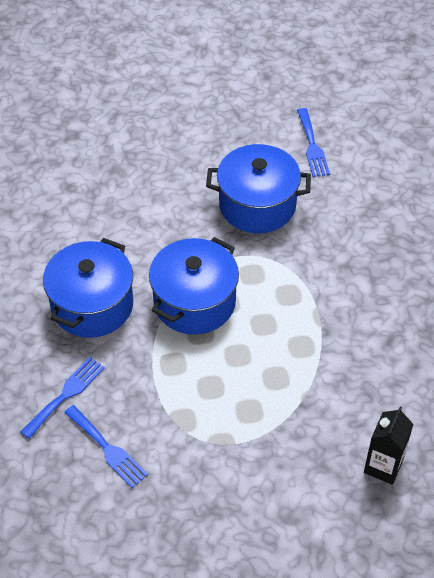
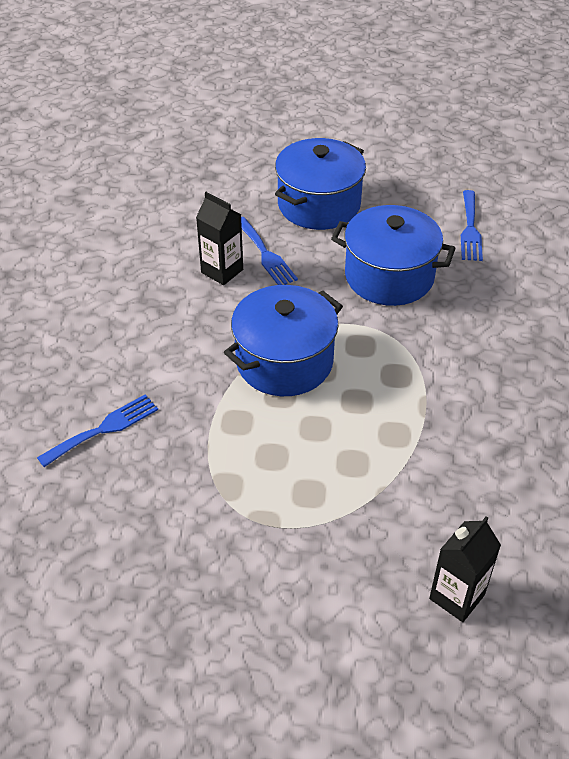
camera: 15 degrees right, 5 degrees down
blue pot [43,238,133,338] -> blue pot moved to [275,138,366,230]
blue fork [64,405,148,488] -> blue fork moved to [241,217,298,285]
none -> black carton [196,192,243,285]

